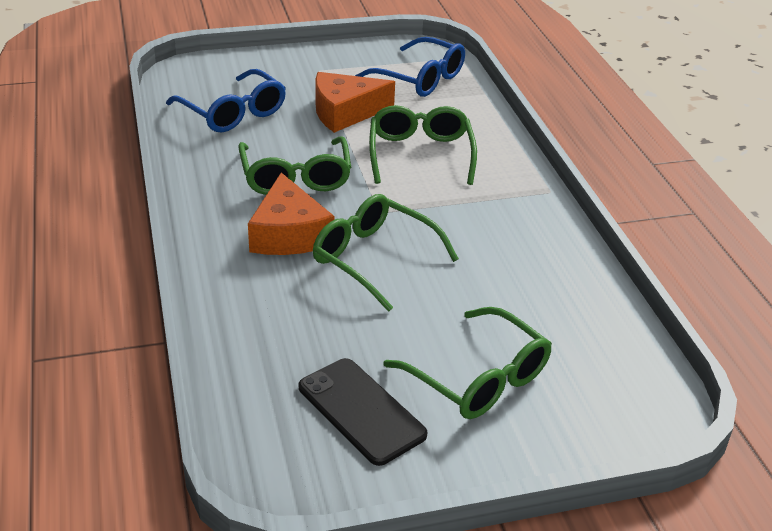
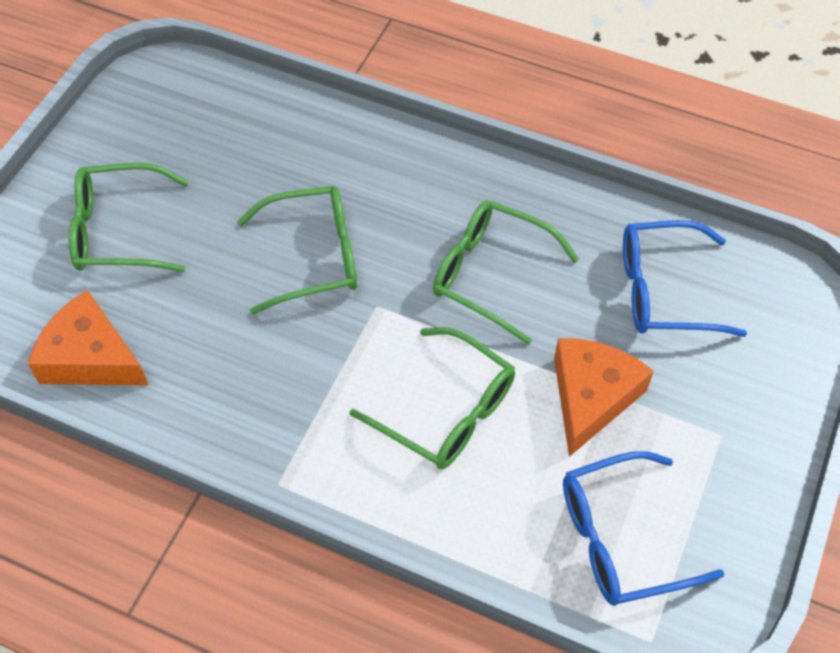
camera: 130 degrees right, 20 degrees up
orange cheese [248,173,335,255] -> orange cheese moved to [28,290,148,385]
black phone [299,358,427,466] -> none

